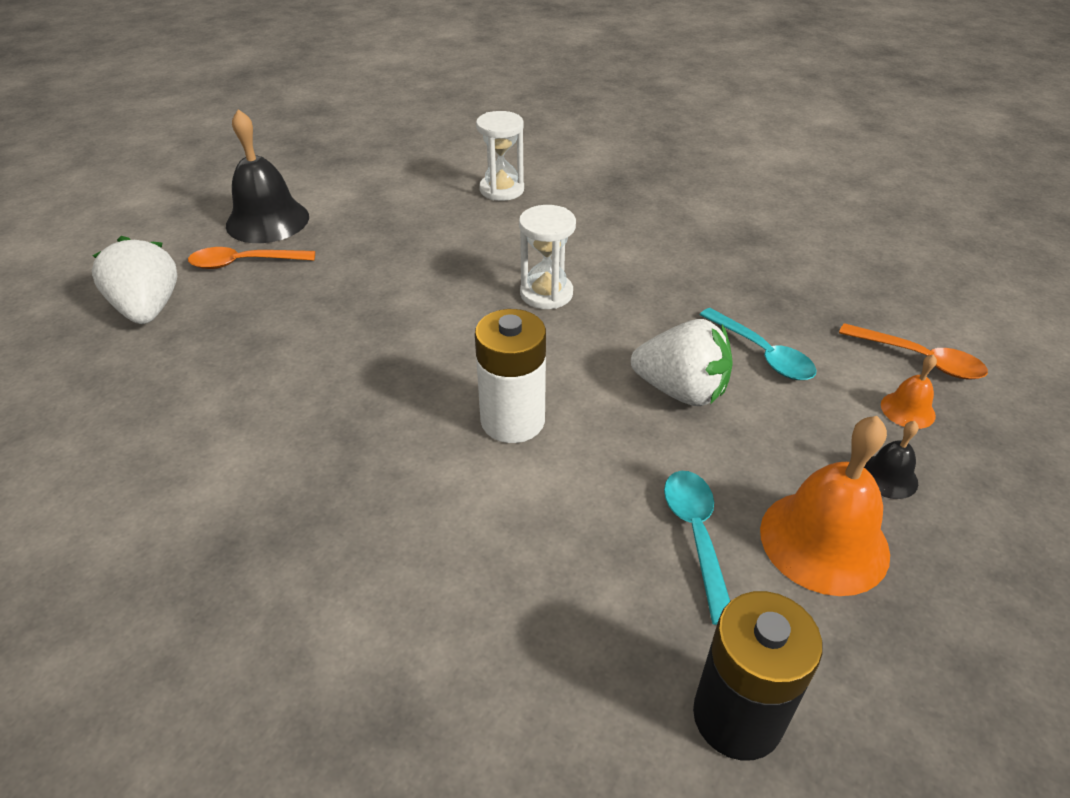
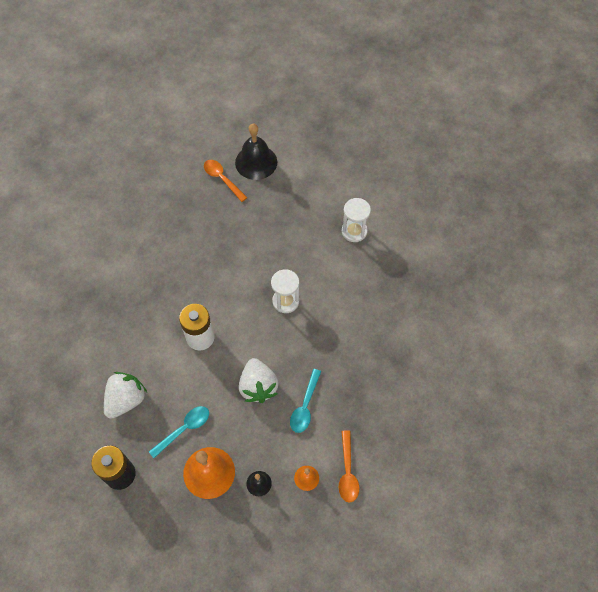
camera: 55 degrees right, 20 degrees up
white strawberry [92,236,178,324] -> white strawberry moved to [104,372,147,419]

